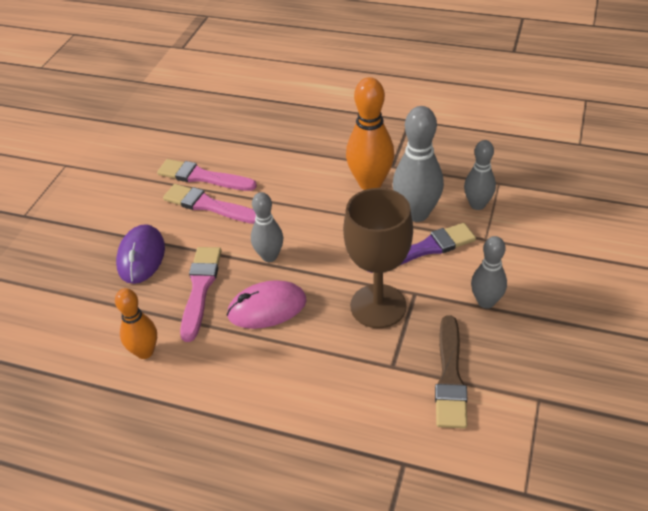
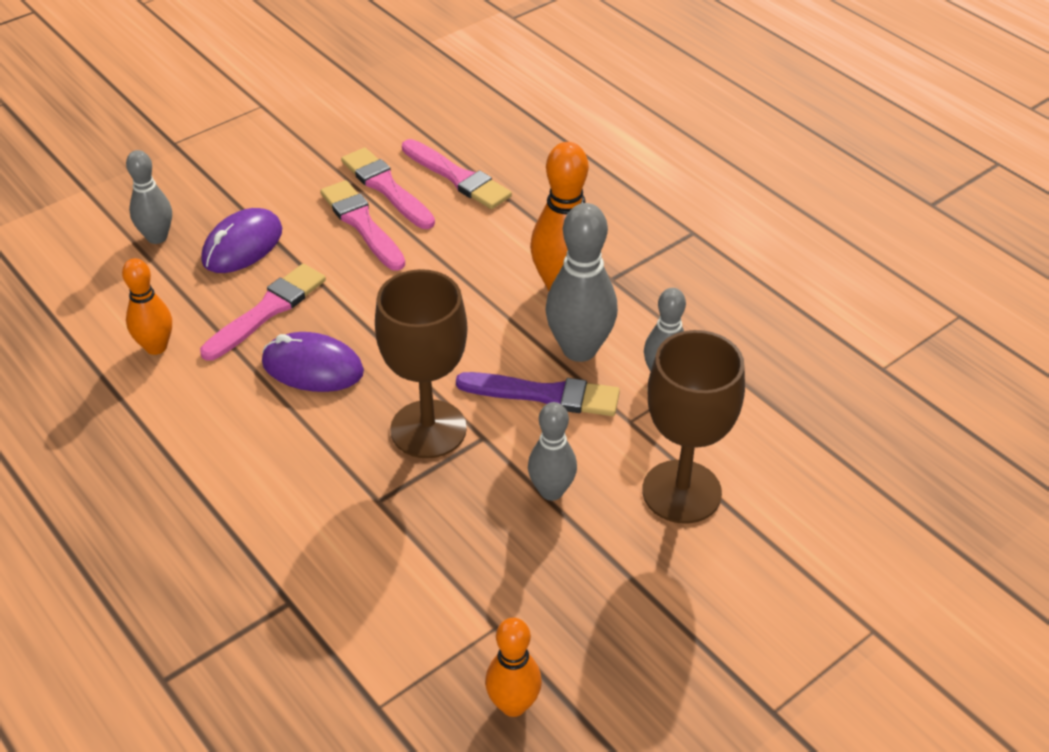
camera: 30 degrees right, 0 degrees up
pink mouse [227,280,307,329] -> purple mouse [262,332,364,392]
grey bowling pin [251,192,283,262] -> grey bowling pin moved to [126,150,172,244]
brown brush [435,315,467,429] -> none
none -> pink brush [402,139,512,209]
none -> orange bowling pin [485,618,542,717]
none -> brown goblet [642,330,745,524]

